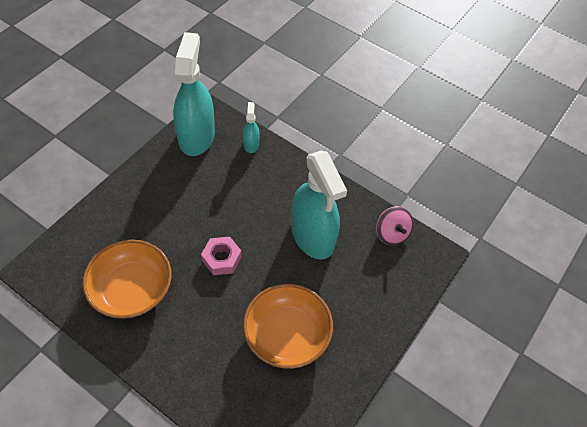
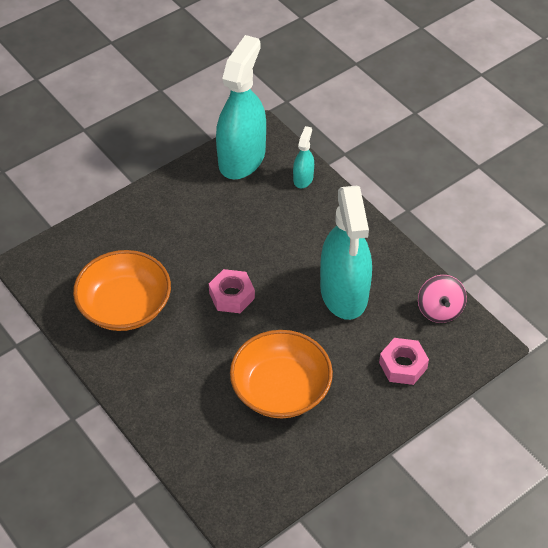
camera: 20 degrees right, 5 degrees down
none -> pink nut [379,338,429,385]

